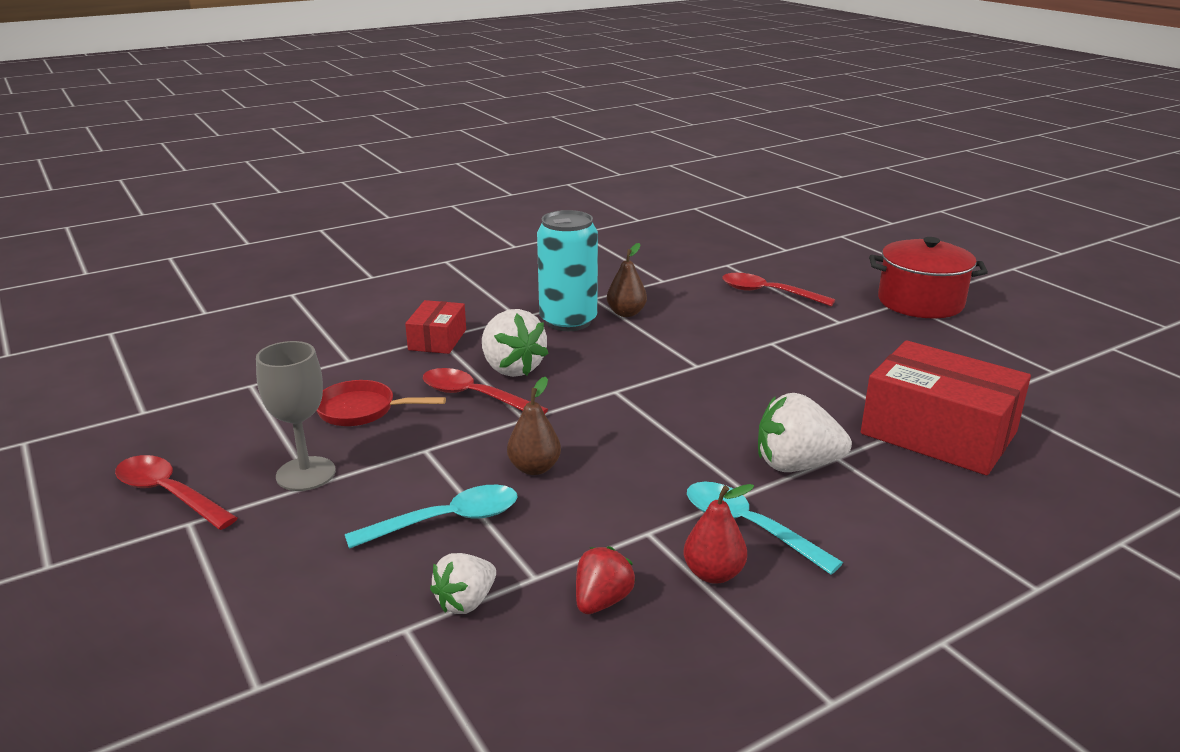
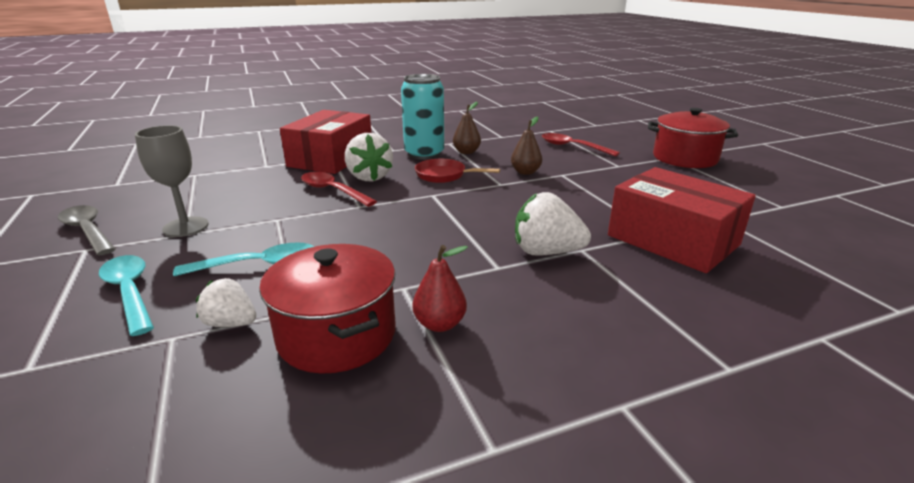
camera: 10 degrees right, 0 degrees up
red spoon [115,455,237,530] -> grey spoon [58,205,115,255]
red pan [316,380,446,426] -> red pan moved to [415,159,500,183]
red box [405,300,466,354] -> red box [280,110,371,174], size x1.90
white strawberry [430,553,496,614] -> white strawberry turned 60 degrees clockwise [196,278,256,327]
brown pear [507,377,561,475] -> brown pear moved to [511,117,542,175]
red strawberry [576,546,635,614] -> red pot [259,244,396,374]
turquoise spoon [687,482,843,574] -> turquoise spoon moved to [99,255,154,336]

